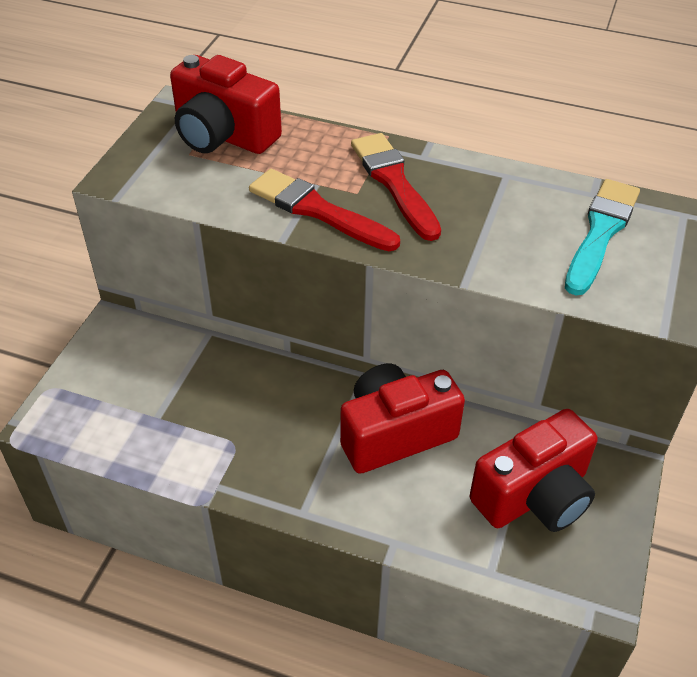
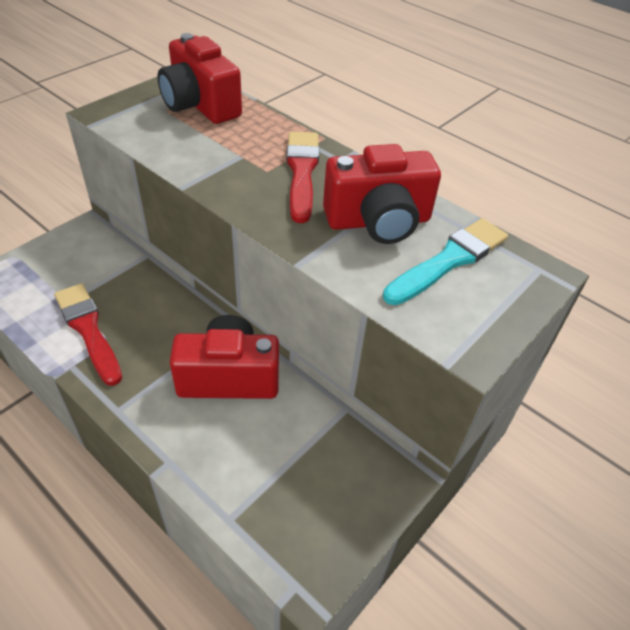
camera: 20 degrees right, 0 degrees up
red brush [249,169,400,251] -> red brush moved to [54,283,122,386]
red camera [470,409,598,532] -> red camera moved to [323,144,441,244]

